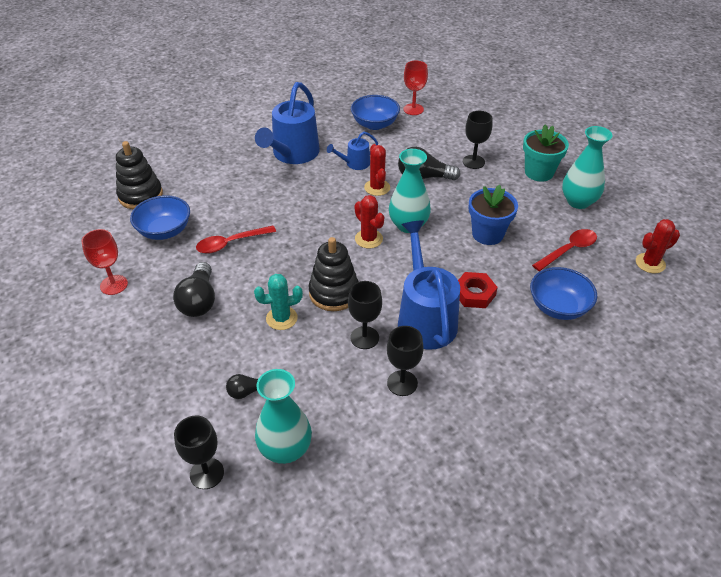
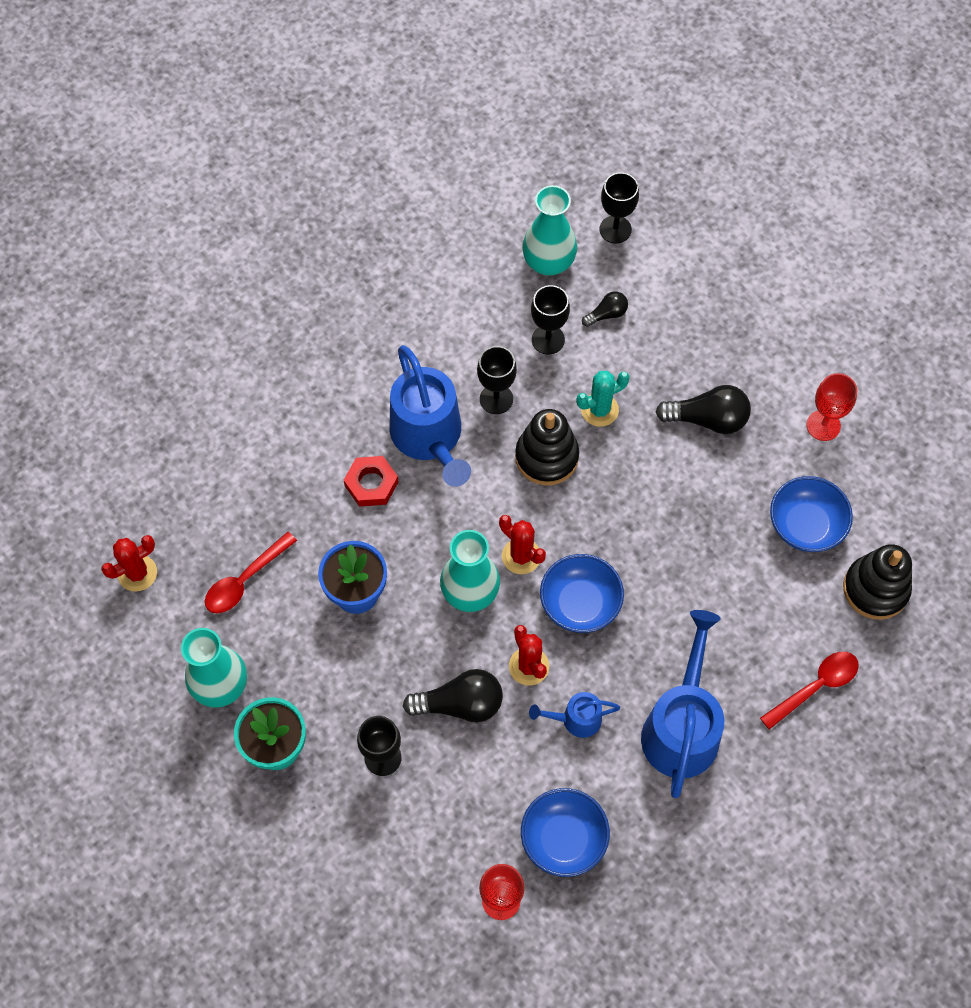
camera: 170 degrees right, 20 degrees up
black light bulb [173,262,215,317] -> black light bulb turned 105 degrees clockwise [656,385,751,434]
red spoon [196,225,276,254] -> red spoon moved to [760,652,859,730]
blue watering can [327,132,378,170] -> blue watering can turned 150 degrees counterclockwise [529,692,620,738]
black goblet [387,326,424,396] -> black goblet moved to [531,285,570,355]
blue bowl [530,267,597,320] -> blue bowl moved to [540,554,624,633]

